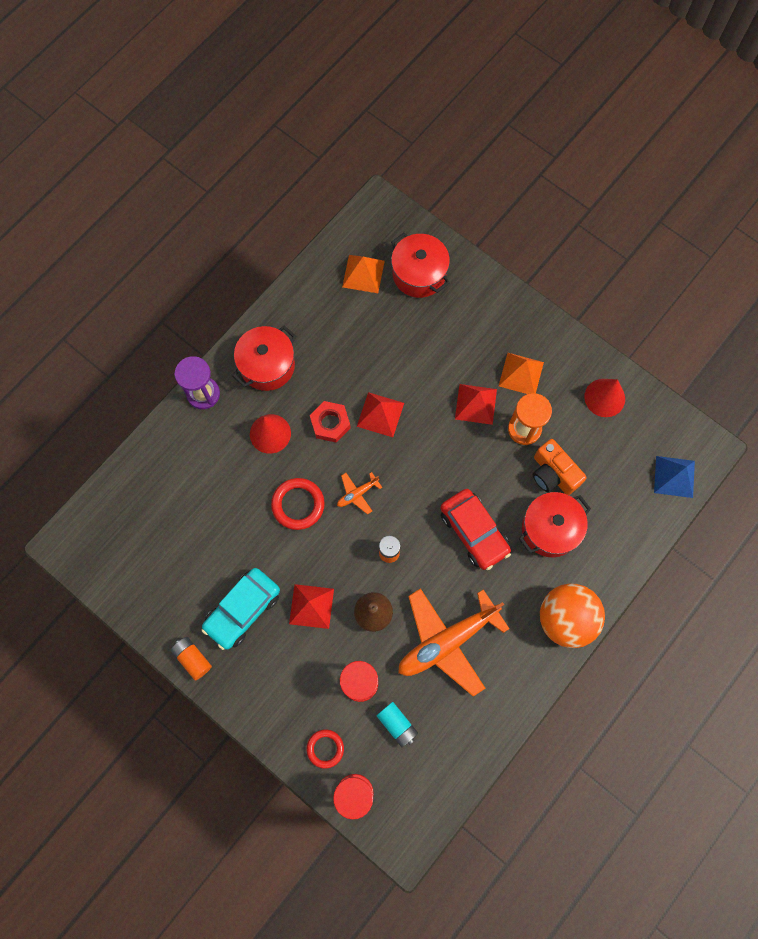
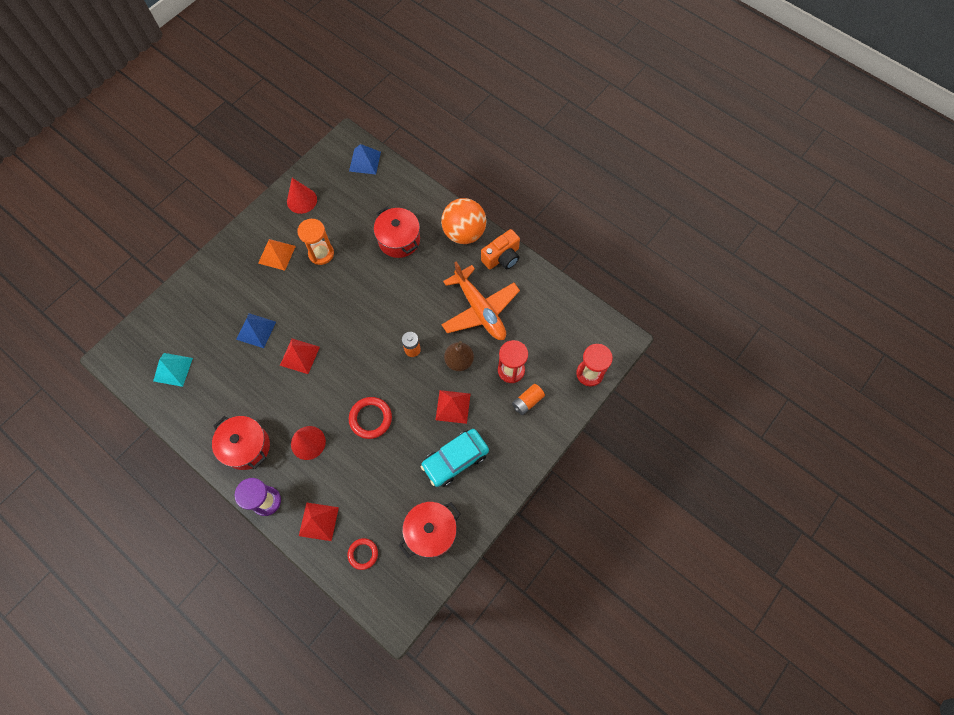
camera: 90 degrees left, 5 degrees down
orange battery [171,637,212,681] -> orange battery moved to [512,384,545,415]
turquoise car [202,568,280,650] -> turquoise car turned 105 degrees clockwise [421,429,489,487]
red ring [307,729,344,769] -> red ring moved to [347,538,378,570]
red nut [310,401,351,443] -> none
orange plane [337,472,382,515] -> none
orange pyramid [342,255,385,293] -> turquoise pyramid [153,353,193,387]
turquoise battery [377,702,418,747] -> none
red pot [391,233,450,298] -> red pot moved to [399,502,460,558]
red car [440,489,511,570] -> none
red pyramid [455,384,497,425] -> red pyramid moved to [299,502,339,541]
orange camera [533,439,587,495] -> orange camera moved to [481,229,520,269]
none -> blue pyramid [236,313,276,348]

